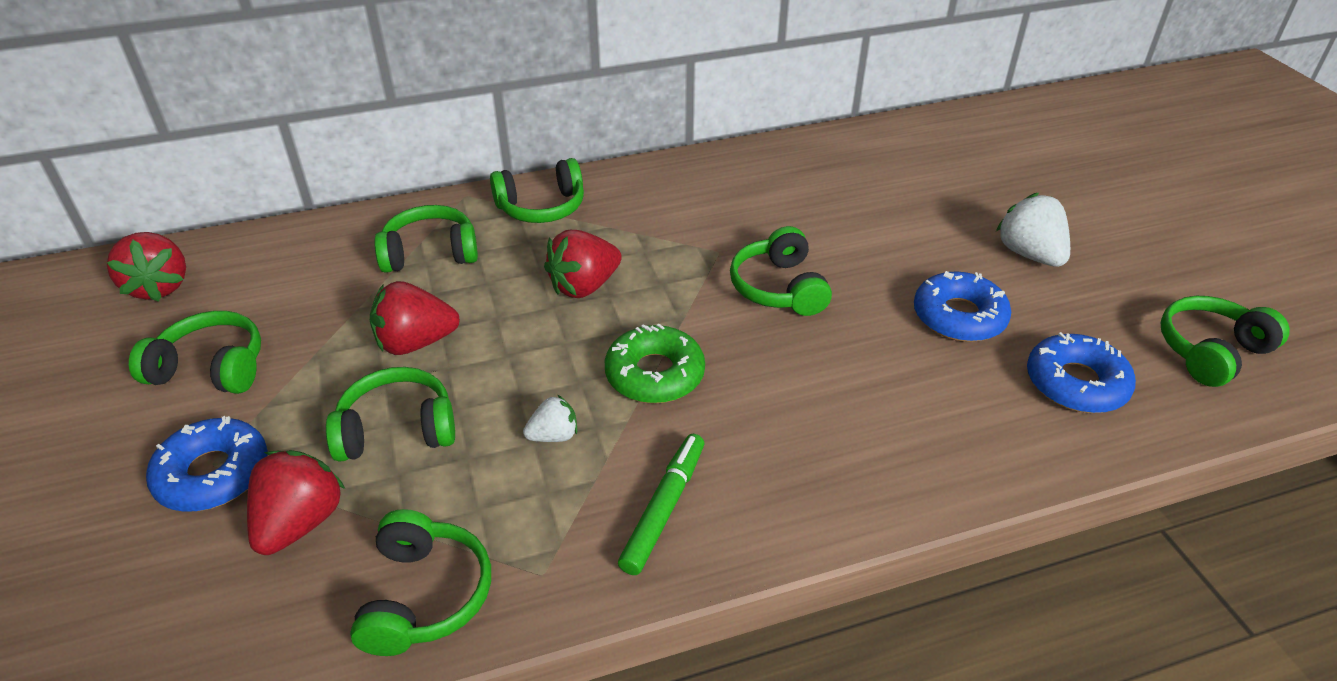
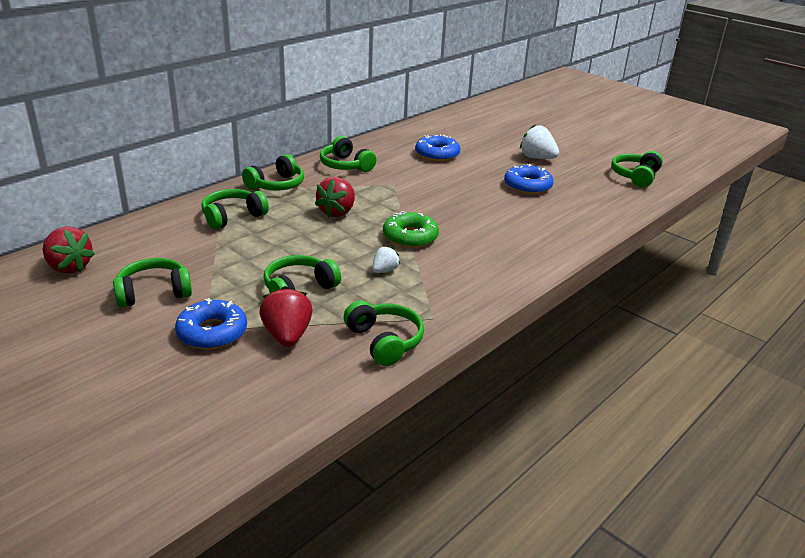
camera: 30 degrees left, 10 degrees down
red strawberry [370,281,460,355] -> none
green marker [618,434,704,575] -> none
green headphones [730,226,832,316] -> green headphones moved to [320,136,376,172]
blue donut [1027,332,1136,413] -> blue donut moved to [415,134,461,161]

